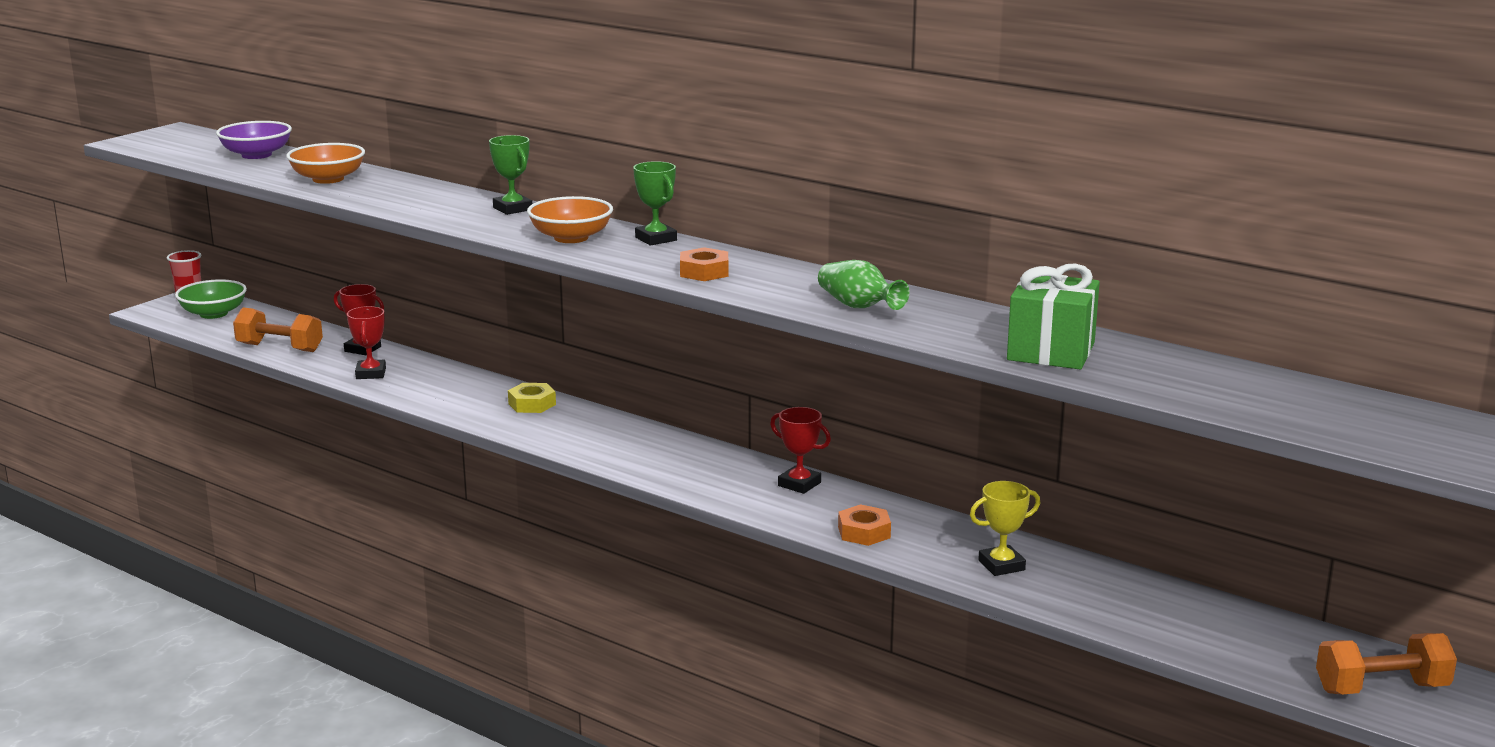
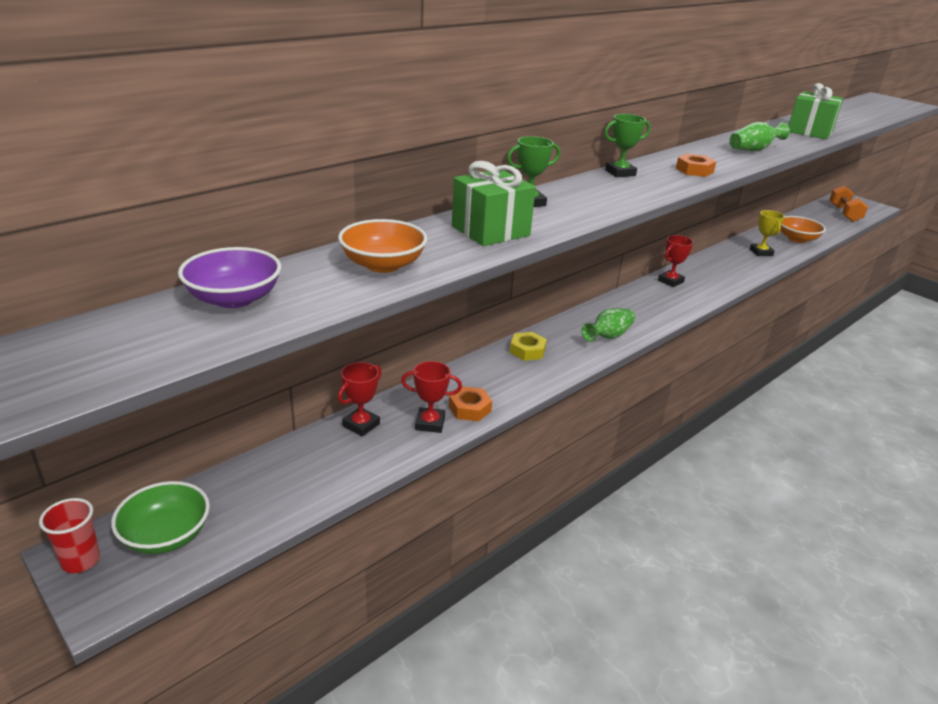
camera: 80 degrees left, 10 degrees up
orange dumbbell [233,307,323,352] -> none
orange bowl [527,196,613,243] -> orange bowl moved to [780,216,826,243]
orange nut [838,504,891,546] -> orange nut moved to [449,386,492,422]
none -> green gift [452,161,536,246]
none -> green vase [581,308,635,342]

